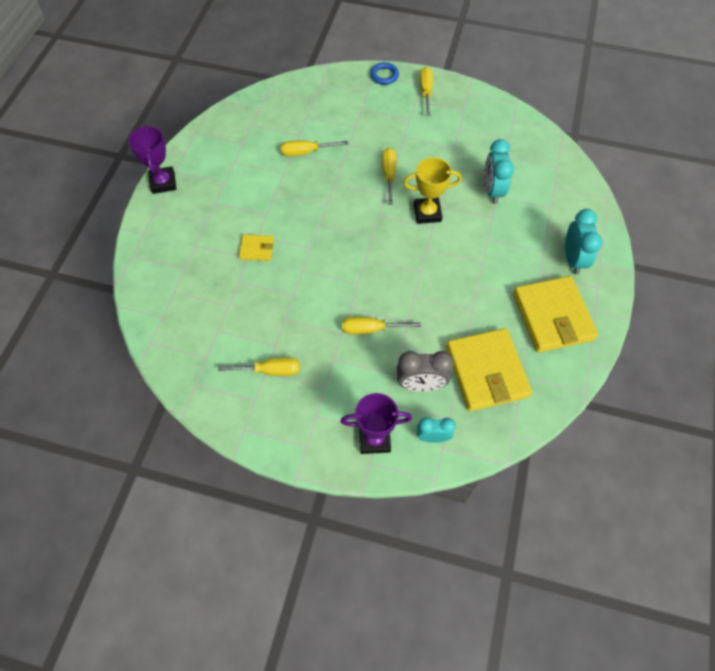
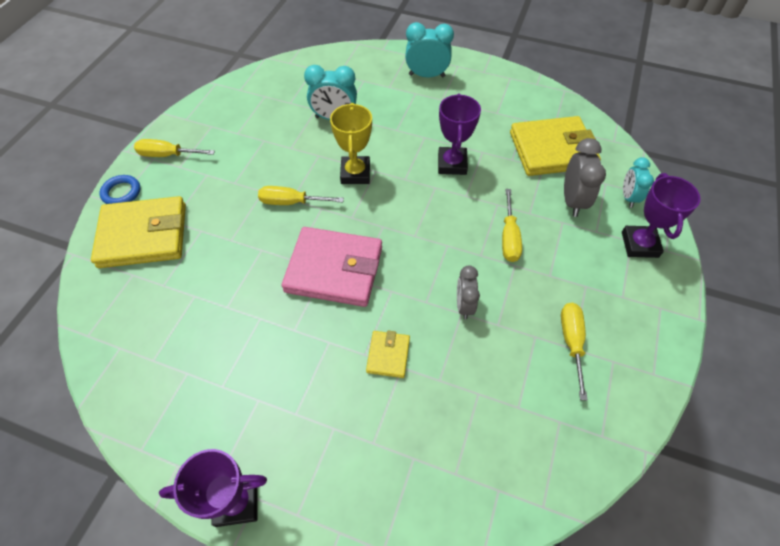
camera: 85 degrees left, 5 degrees down
yellow screwdriver [281,140,348,156] -> none
yellow wallet [513,276,598,353] -> yellow wallet moved to [91,196,186,268]
none -> pink wallet [282,227,382,307]
none -> purple trophy [438,94,481,175]
none -> grey clock [457,265,480,319]

